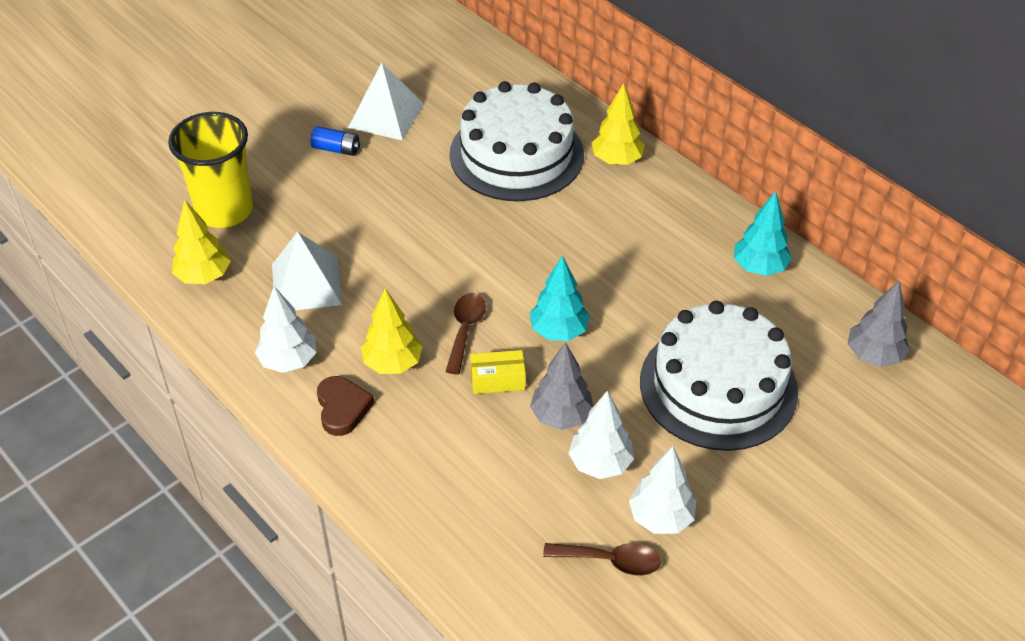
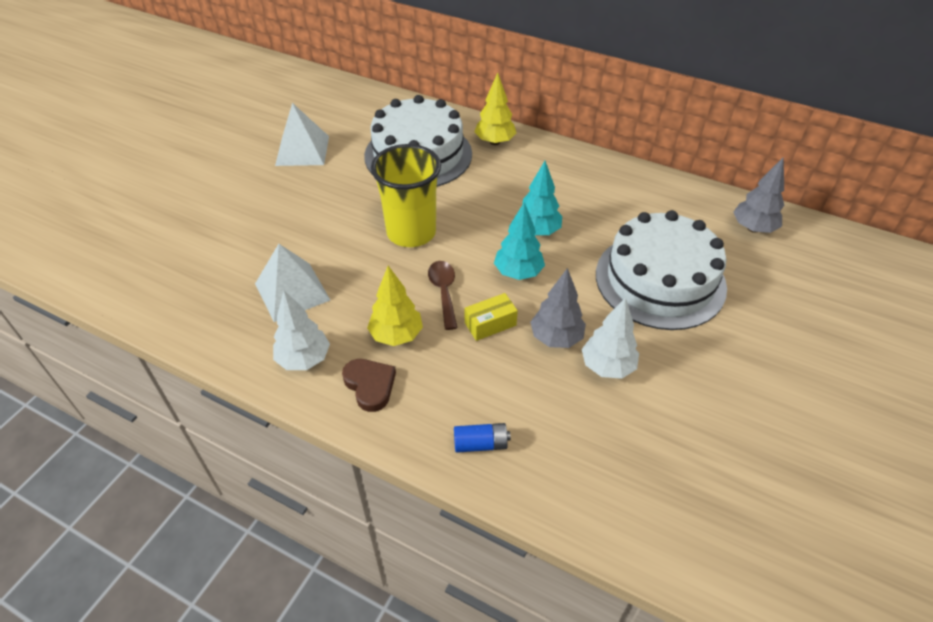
camera: 20 degrees left, 0 degrees up
yellow cup [168,112,253,228] -> yellow cup moved to [371,144,441,247]
yellow tree [172,200,231,284] -> none
blue battery [310,126,360,156] -> blue battery moved to [454,423,511,453]
brown spoon [543,543,661,576] -> none
white tree [629,446,696,534] -> none
turquoise tree [734,191,792,276] -> turquoise tree moved to [523,161,562,236]

